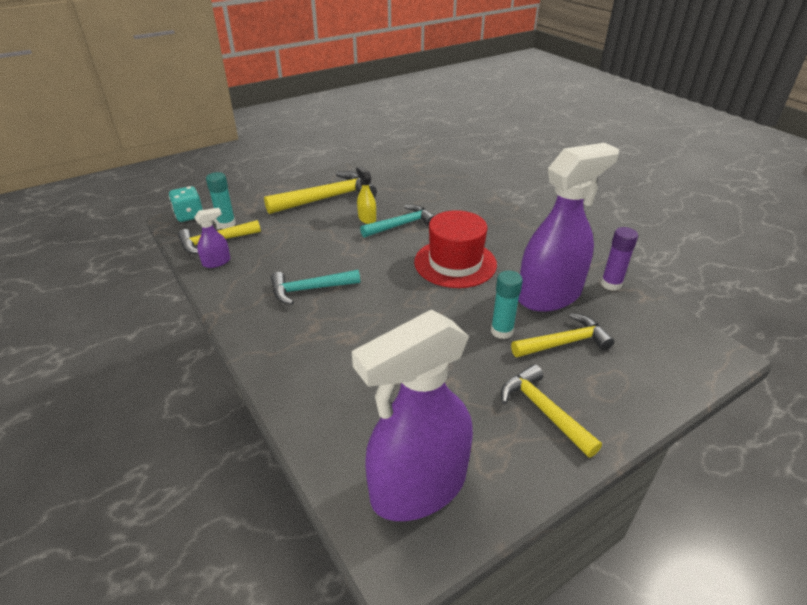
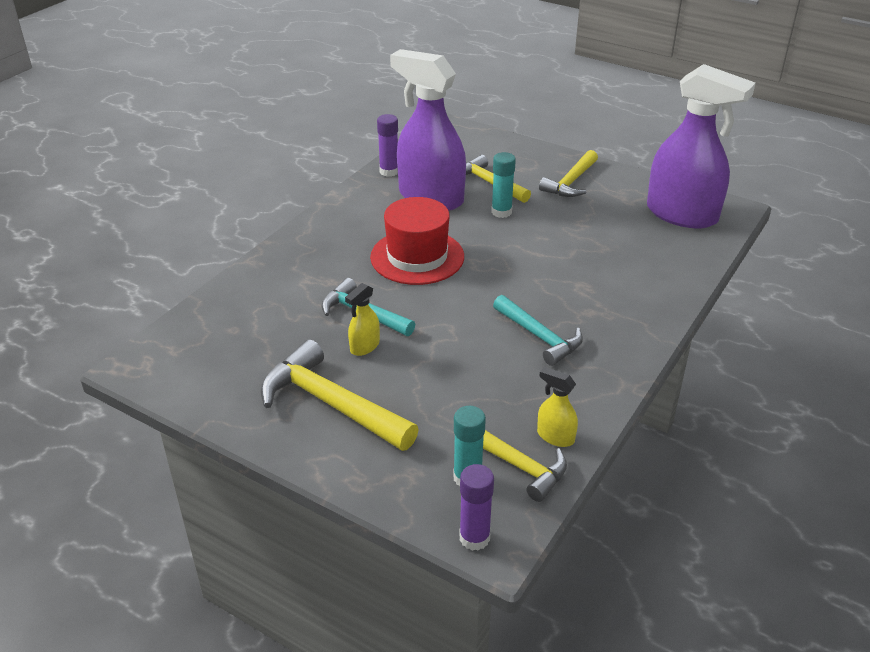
camera: 115 degrees left, 0 degrees up
turquoise dice [169,186,203,222] -> purple glue stick [459,464,494,551]
purple spray bottle [194,208,230,268] -> yellow spray bottle [537,367,578,447]

